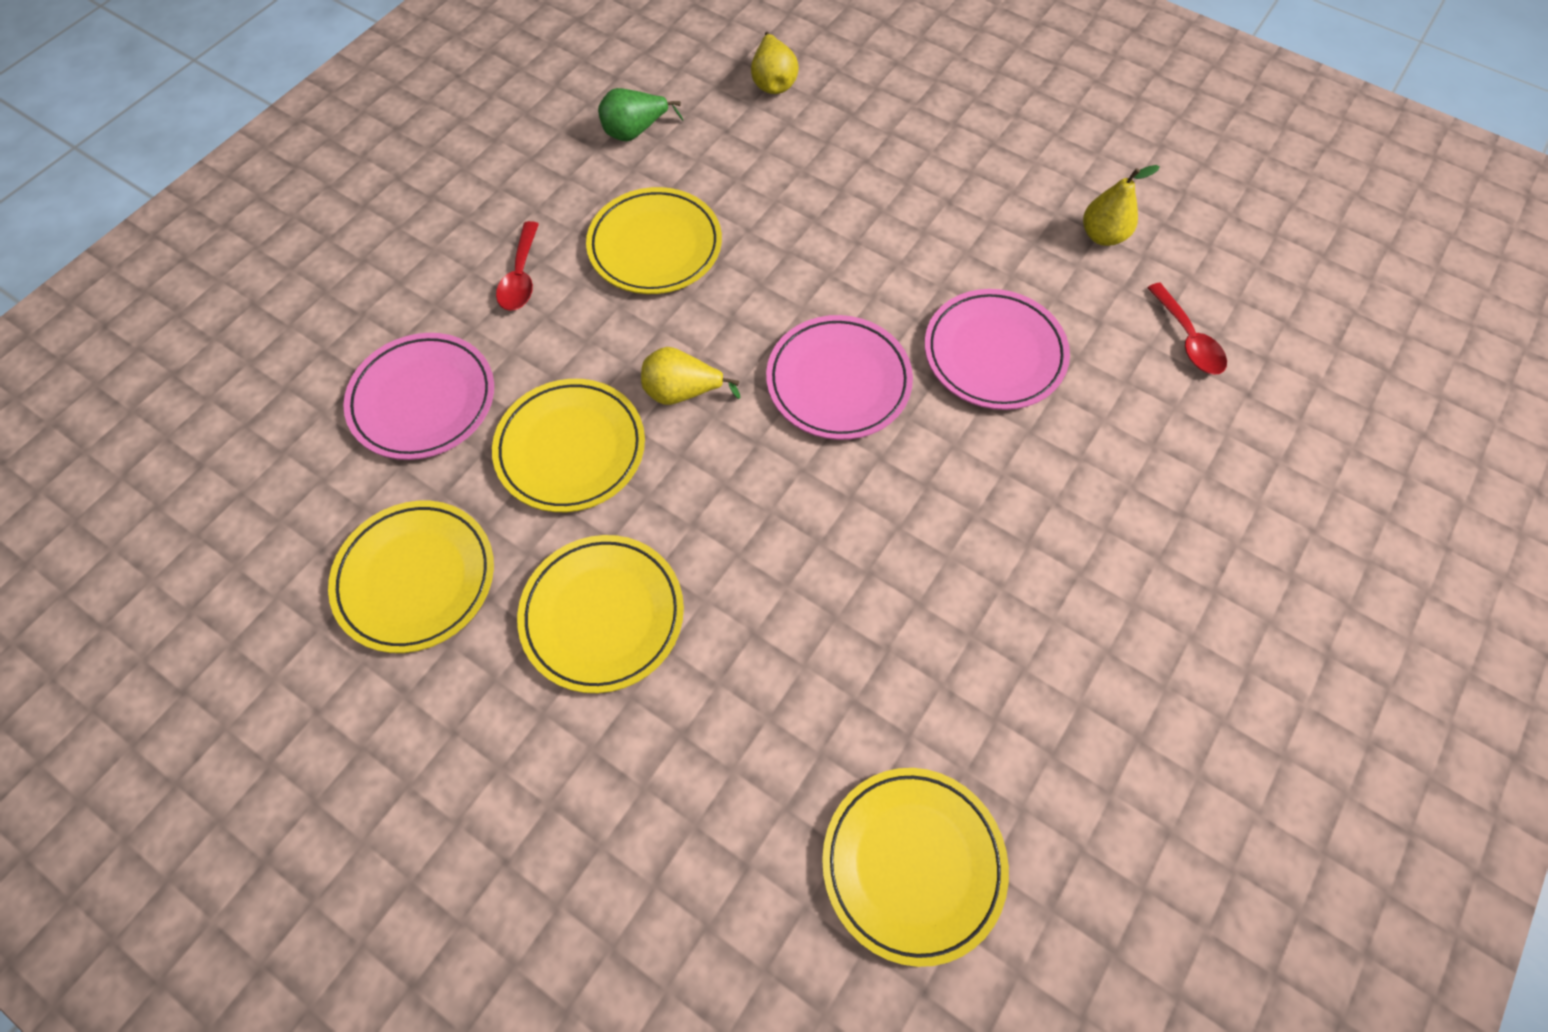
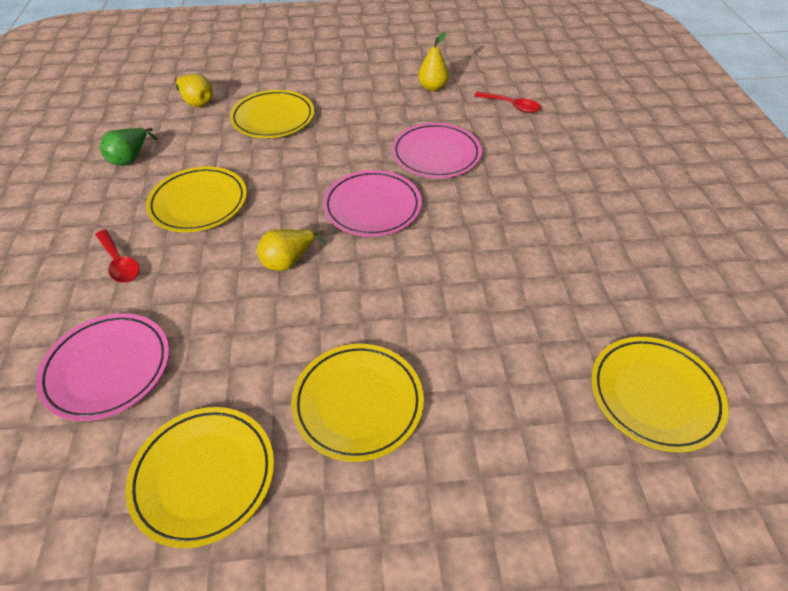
camera: 40 degrees left, 15 degrees down
yellow plate [492,379,645,512] -> yellow plate moved to [230,90,314,138]

